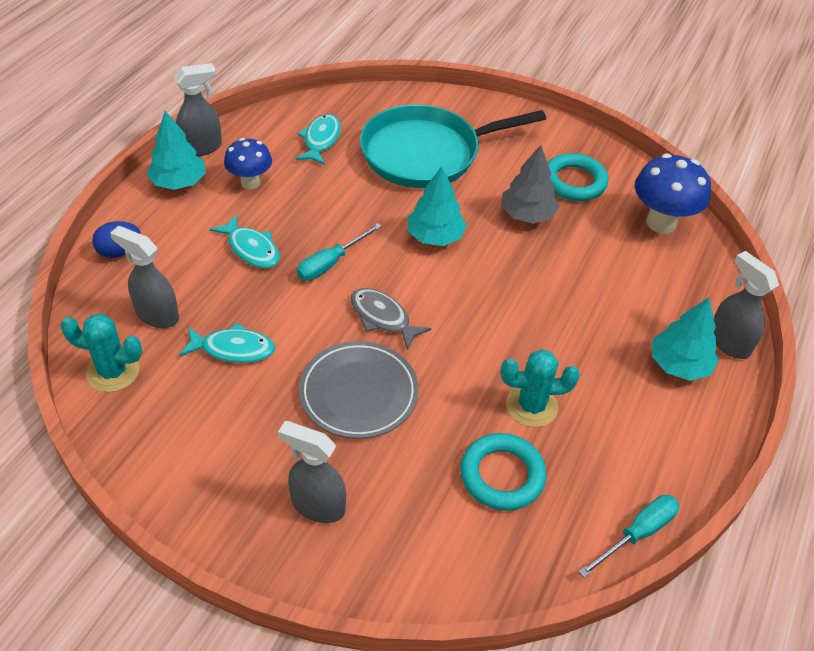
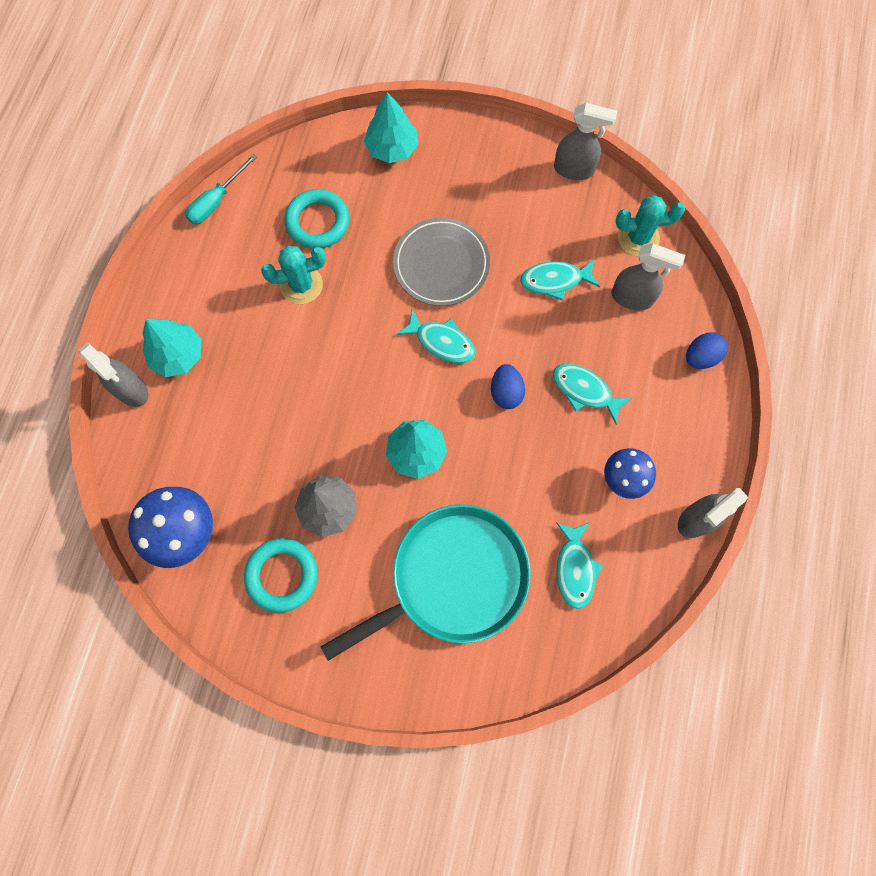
camera: 170 degrees right, 25 degrees up
turquoise tree [147,111,206,190] -> turquoise tree moved to [364,92,418,163]
grey spray bottle [278,421,346,523] -> grey spray bottle moved to [554,103,617,180]
turquoise screwdriver [297,223,382,281] -> blue egg [491,364,525,409]
grey fish [351,288,431,350] -> turquoise fish [397,309,475,363]

